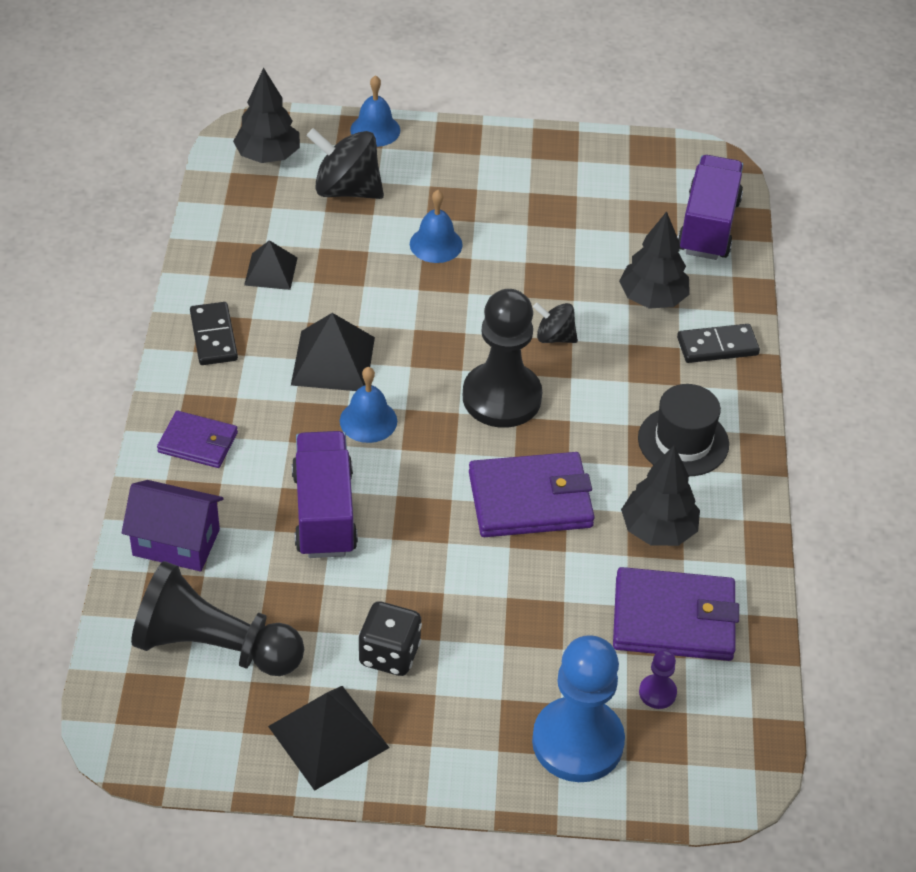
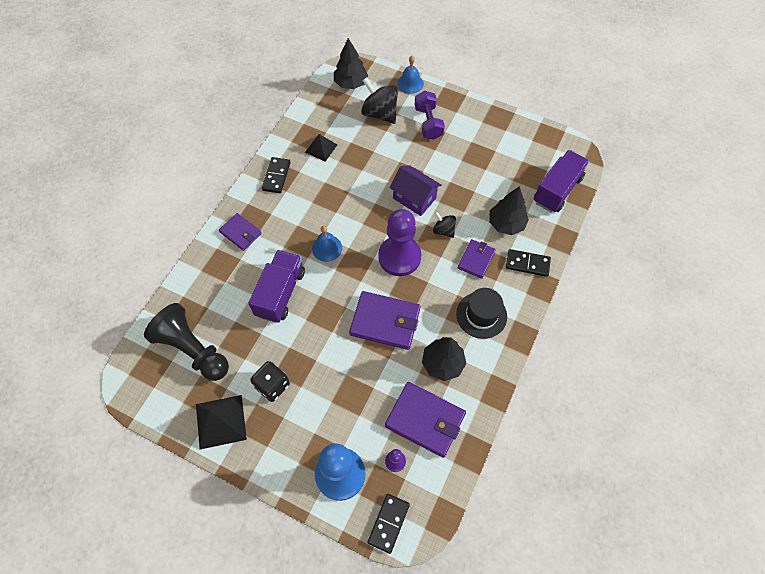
camera: 25 degrees right, 15 degrees up
purple house [122,480,224,571] -> purple house moved to [390,165,442,216]
black pyramid [291,313,375,391] -> none
blue bell [410,190,463,263] -> none
black pawn [463,289,542,428] -> purple pawn [378,209,421,276]
none -> black domino [367,494,410,554]
none -> purple dumbbell [415,91,445,140]
none -> purple wallet [458,239,496,279]

